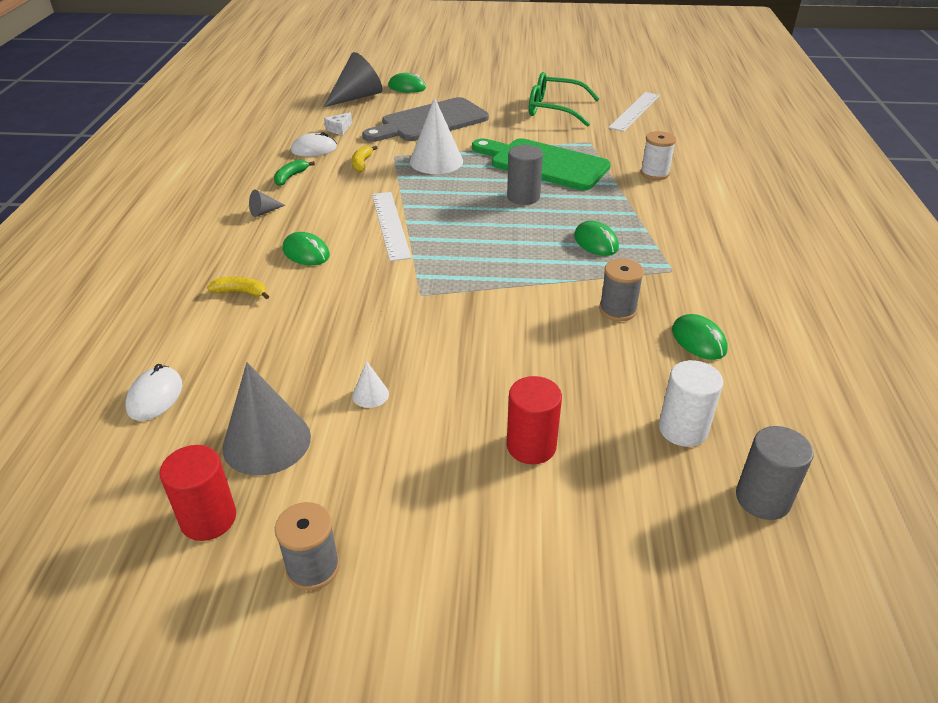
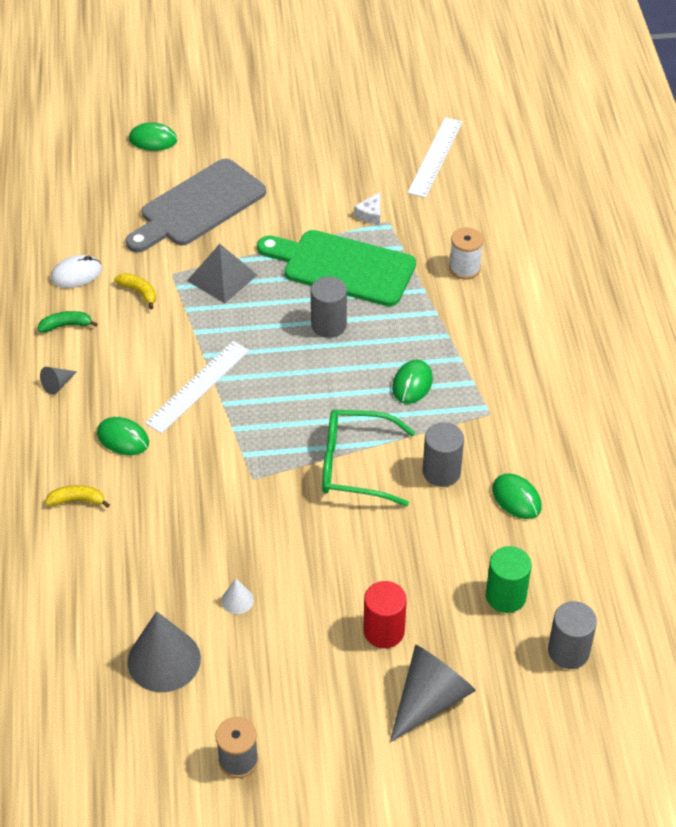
camera: 10 degrees left, 10 degrees up
white mouse [125,364,182,421] -> none
red cylinder [159,445,236,541] -> none
green banana [274,159,315,186] -> green banana turned 60 degrees clockwise [38,311,98,332]
grey cone [324,52,383,107] -> grey cone moved to [390,645,476,742]
white cheese [324,112,352,135] -> white cheese moved to [354,192,380,225]
yellow banana [352,146,377,172] -> yellow banana turned 135 degrees clockwise [114,273,156,309]
white ruler [372,192,411,261] -> white ruler turned 60 degrees clockwise [145,341,249,434]
white cone [410,97,463,174] -> grey pyramid [187,244,257,303]
green glasses [529,72,600,127] -> green glasses moved to [322,410,415,506]
green mouse [574,221,619,256] -> green mouse turned 60 degrees clockwise [392,360,433,404]
grey spool [599,259,644,321] -> grey cylinder [423,422,464,487]
white cylinder [659,360,723,447] -> green cylinder [486,546,531,613]

